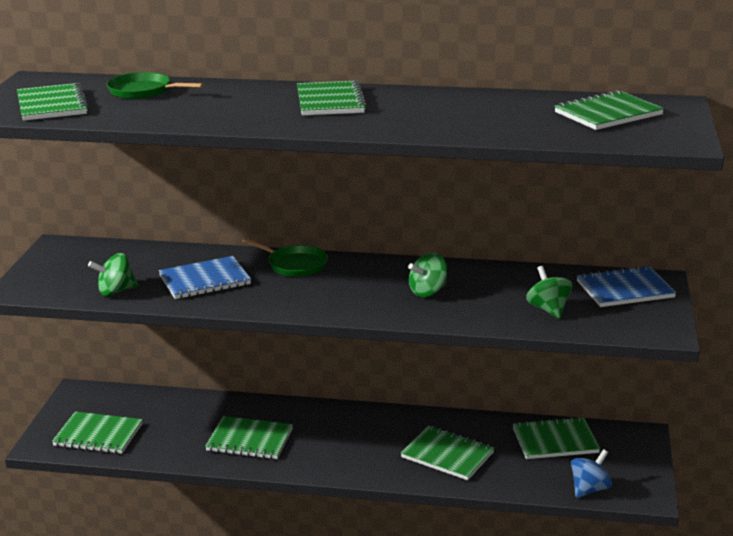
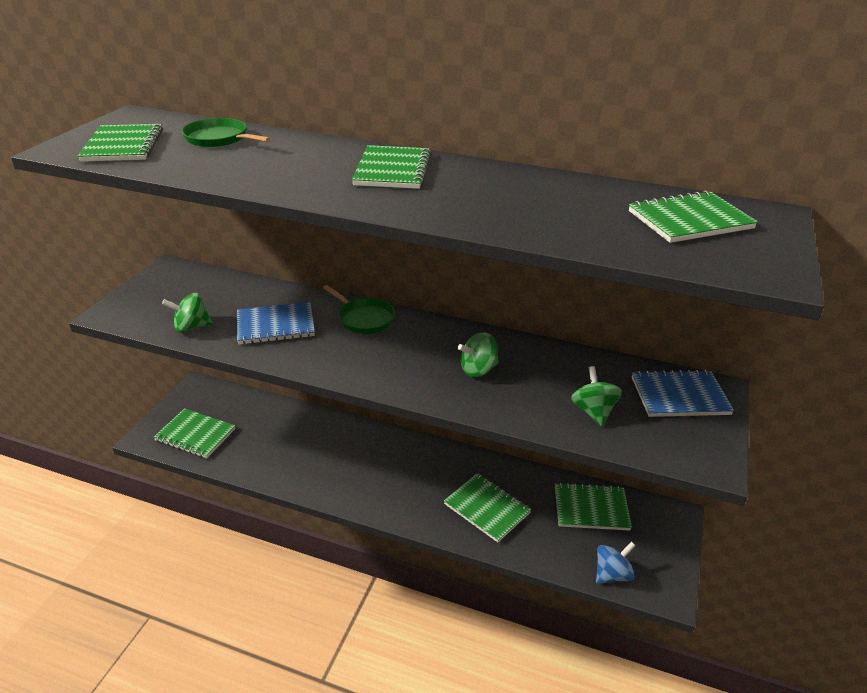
camera: 10 degrees right, 10 degrees up
green notebook [205,416,293,459] -> none

